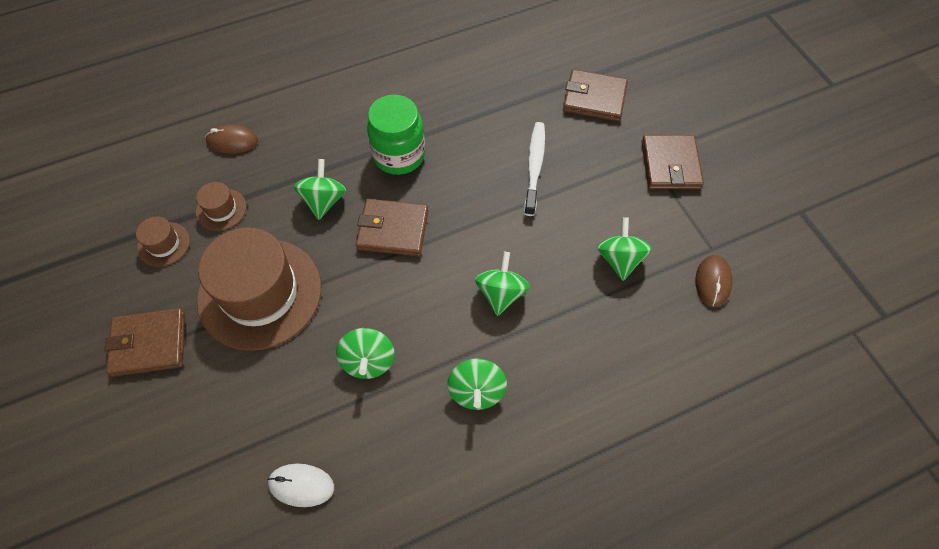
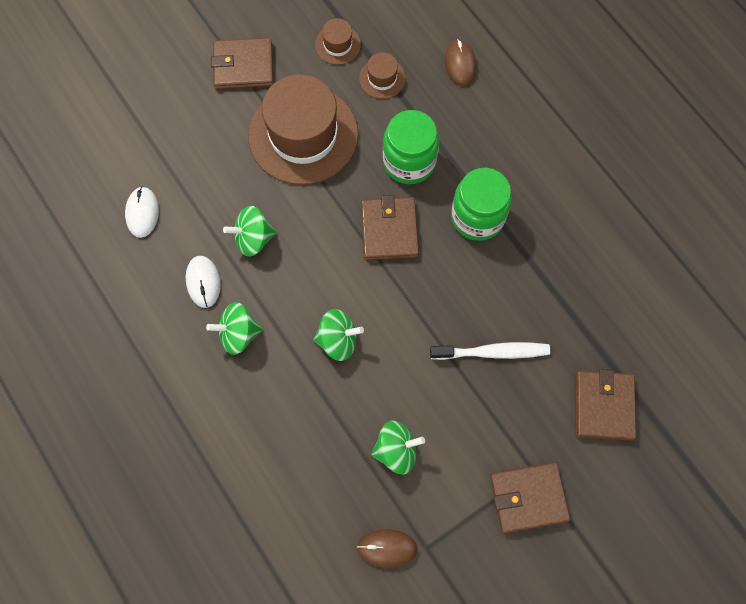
camera: 80 degrees right, 10 degrees up
brown wallet [105,308,185,377] -> brown wallet turned 75 degrees counterclockwise [211,38,274,89]
green spinning top [294,159,346,220] -> green jar [383,110,439,184]
none -> white mouse [186,256,221,308]

